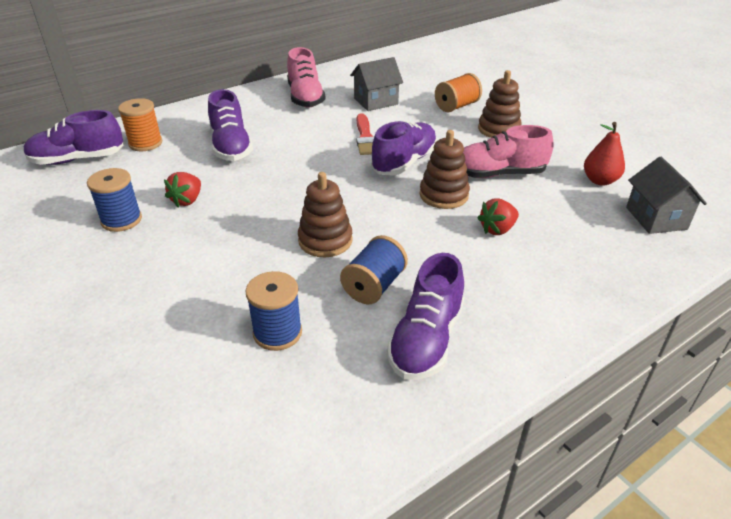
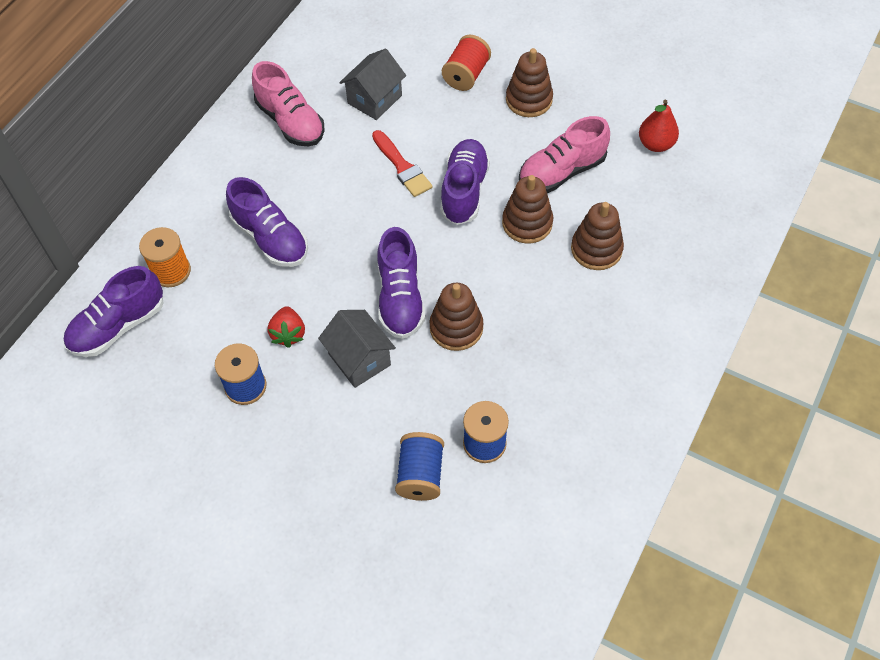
camera: 25 degrees left, 20 degrees up
blue spool [340,235,408,304] -> blue spool moved to [395,432,444,501]
purple shoe [387,253,464,380] -> purple shoe moved to [377,227,425,339]
orange spool [435,73,482,113] -> red spool [442,35,491,91]
red strawberry [478,199,519,235] -> brown stacking toy [571,202,624,270]
grey house [626,157,707,234] -> grey house moved to [318,310,396,388]

